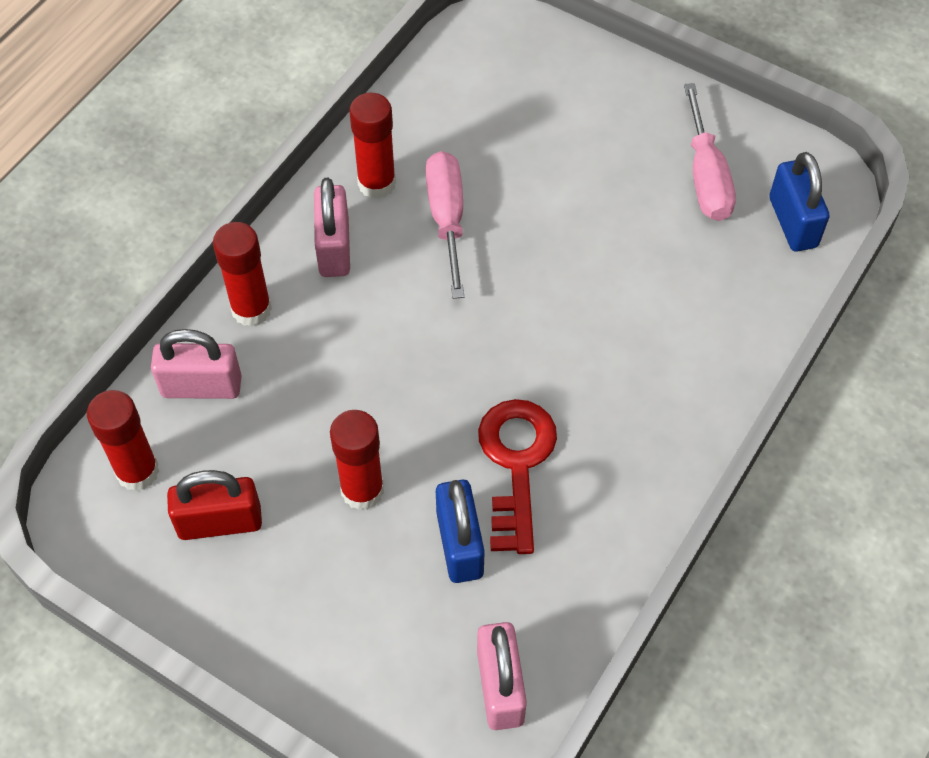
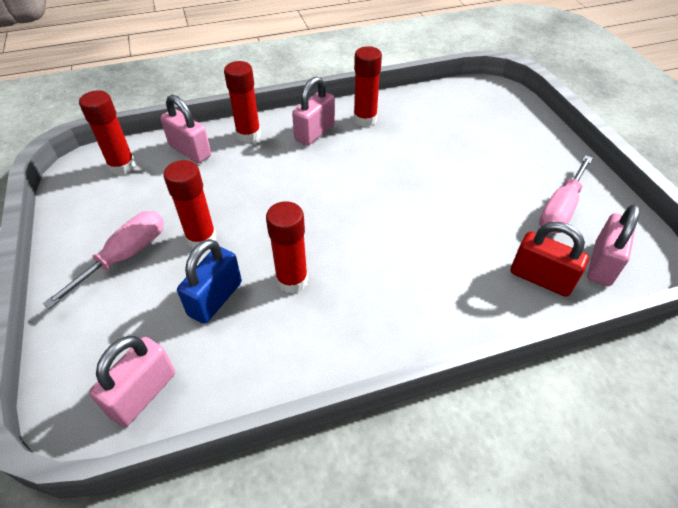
camera: 40 degrees right, 10 degrees down
red padlock [167,470,262,540] -> red padlock moved to [511,222,589,297]
pink screwdriver [426,151,464,299] -> pink screwdriver moved to [43,211,164,309]
red key [478,399,557,554] -> red glue stick [266,201,308,293]
blue padlock [769,152,830,252] -> pink padlock [587,204,640,286]

